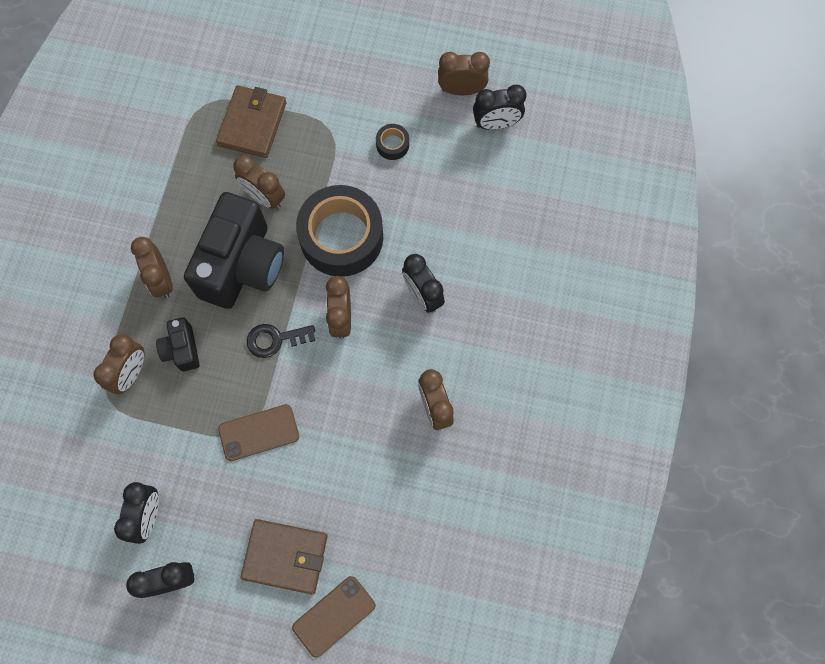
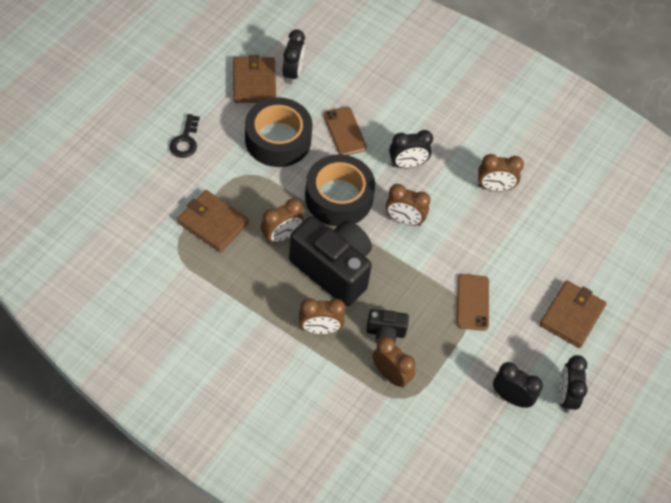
camera: 75 degrees left, 15 degrees down
black key [247,324,315,358] -> black key moved to [169,114,200,158]
brown phone [292,576,376,658] -> brown phone moved to [323,106,367,155]
black tape [376,124,409,160] -> black tape [245,97,313,167], size x2.44
brown clock [438,52,490,96] -> brown wallet [233,55,276,103]

